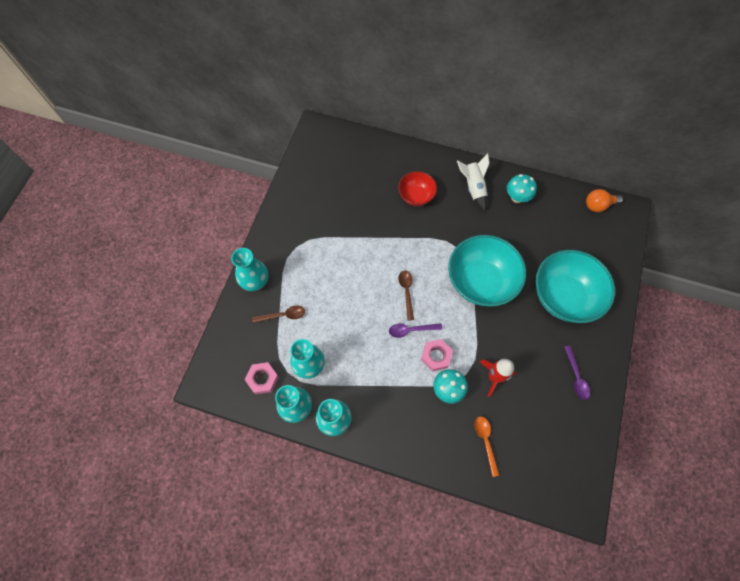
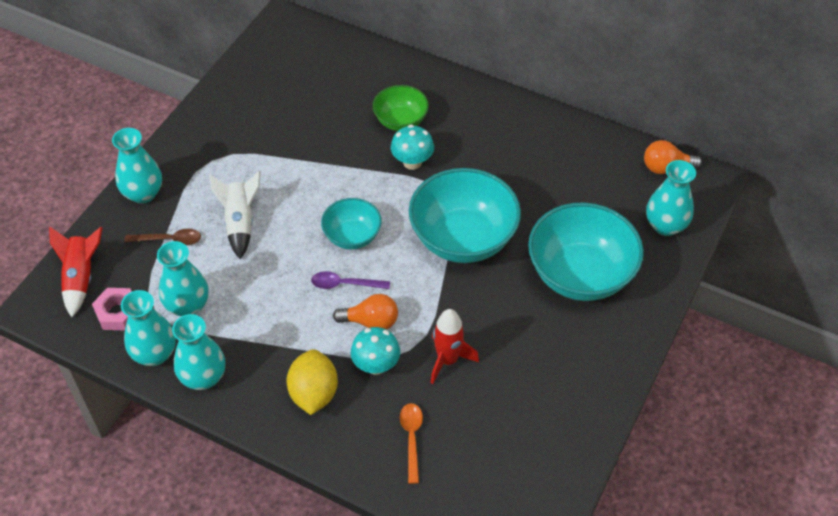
camera: 10 degrees right, 15 degrees down
red bowl [398,171,437,206] -> green bowl [373,85,429,131]
brown spoon [399,270,414,320] -> turquoise bowl [321,198,382,250]
pink nut [421,339,453,371] -> orange light bulb [333,294,398,330]
white rocket [457,154,490,213] -> white rocket moved to [209,171,261,259]
turquoise mushroom [507,174,537,203] -> turquoise mushroom moved to [391,125,434,170]
purple spoon [564,346,590,400] -> none
none -> red rocket [49,227,103,317]
none -> yellow lemon [286,349,338,415]
none -> turquoise vase [646,160,696,236]

